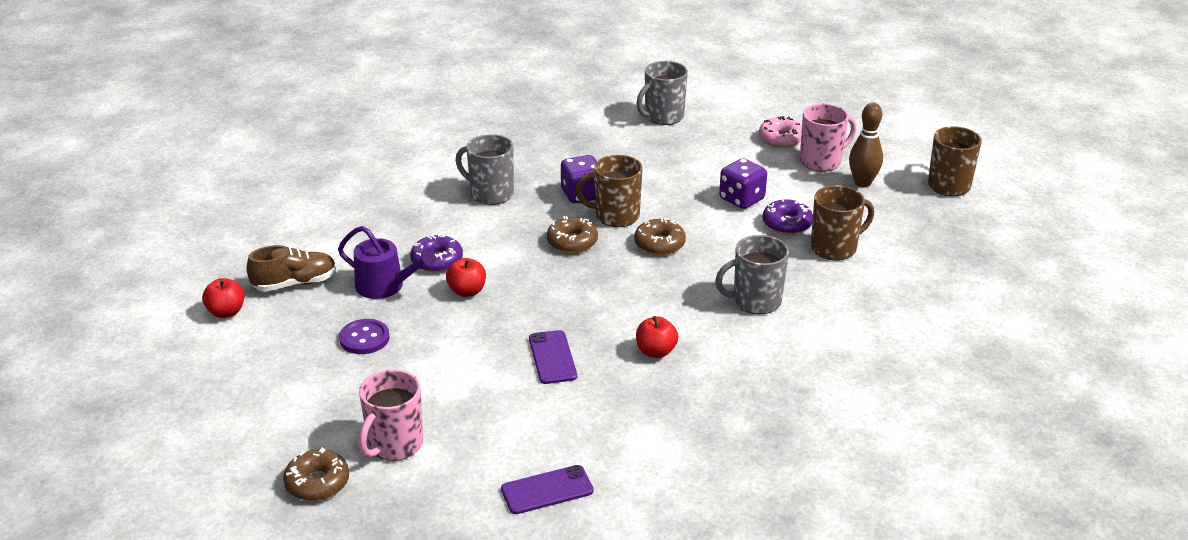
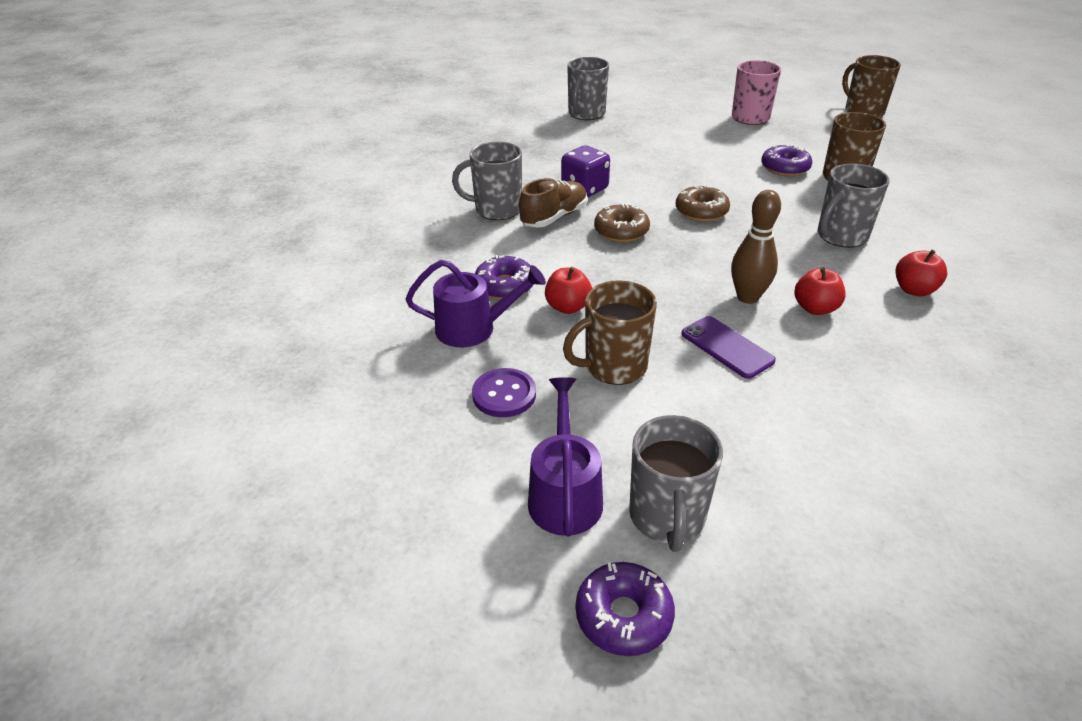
camera: 25 degrees left, 5 degrees up
red apple [202,278,244,318] -> red apple moved to [895,250,947,296]
brown shoe [247,245,337,291] -> brown shoe moved to [519,178,587,228]
brown donut [283,448,349,501] -> purple donut [576,562,675,656]
pink mug [359,369,423,461] -> grey mug [629,415,723,552]
purple phone [501,465,594,514] -> none
brown mug [576,155,643,227] -> brown mug moved to [563,280,657,385]
purple dice [719,158,767,209] -> none
pink donut [759,116,802,148] -> none
brown bowling pin [849,103,883,187] -> brown bowling pin moved to [731,190,781,304]
none -> purple watering can [528,377,603,537]

